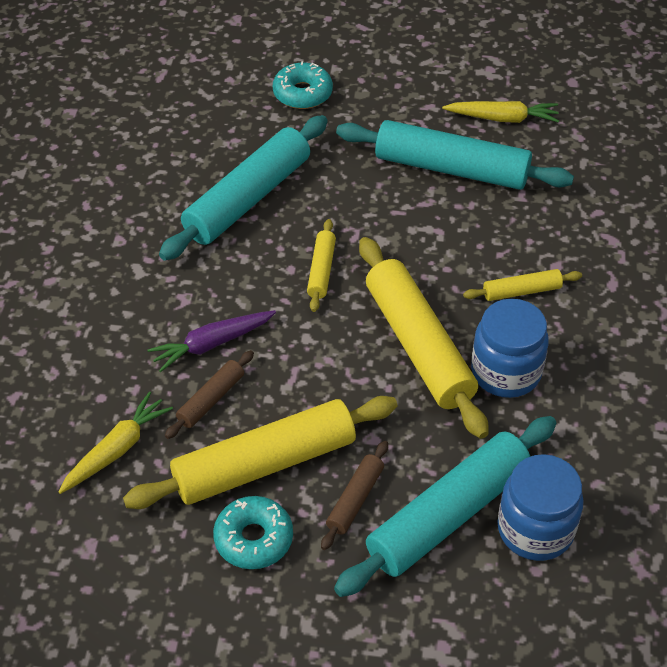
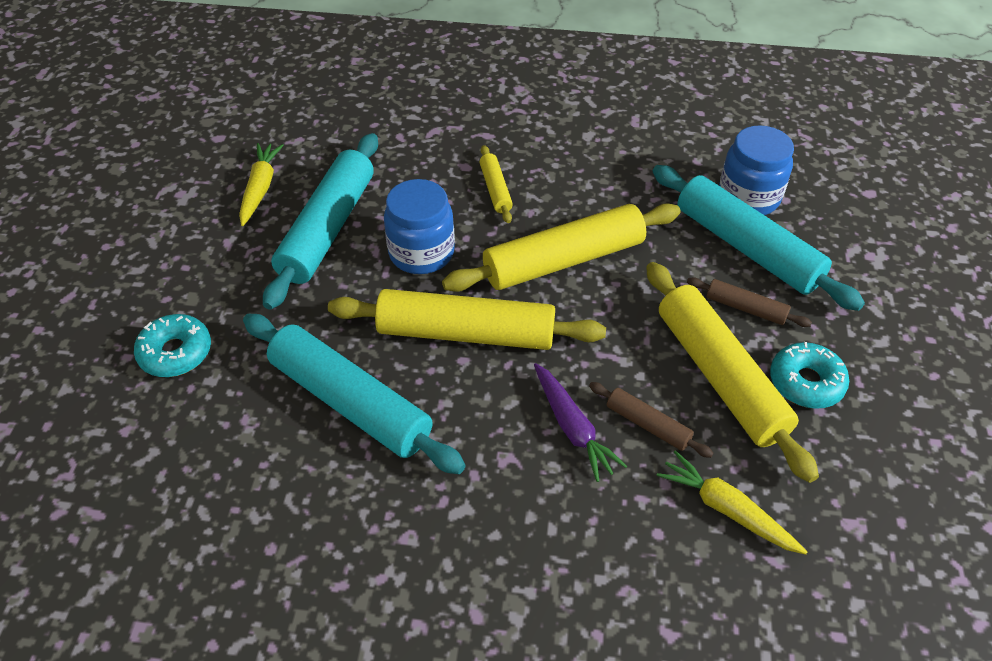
camera: 90 degrees left, 0 degrees up
yellow rolling pin [307,219,336,312] -> yellow rolling pin [328,289,606,350], size x2.12
blue jar [471,299,549,398] -> blue jar moved to [384,179,455,274]

